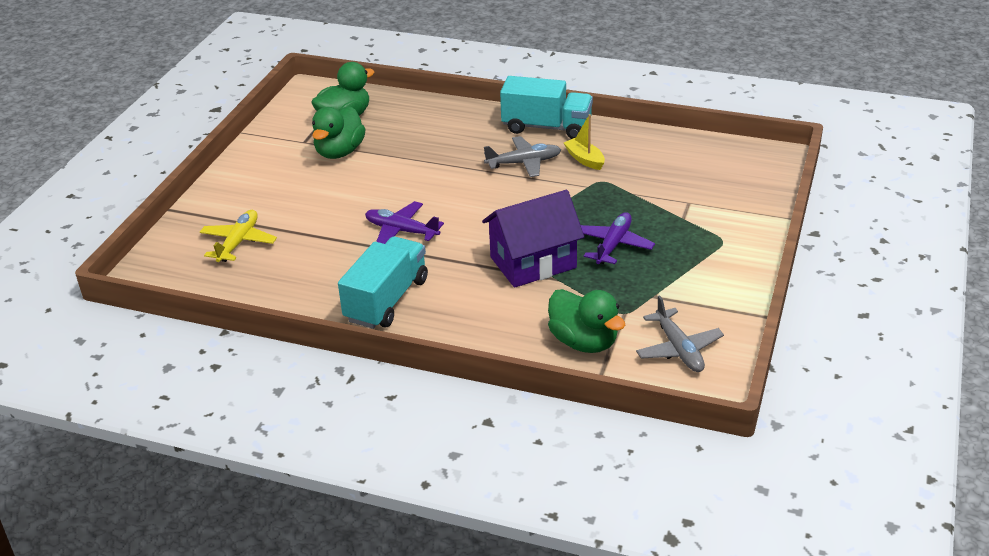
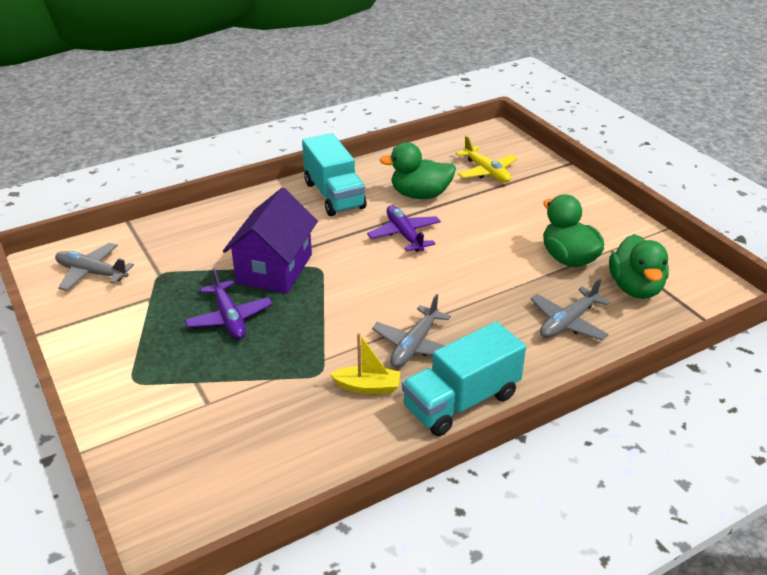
camera: 130 degrees right, 0 degrees up
purple plane [365,201,444,244] -> purple plane turned 90 degrees counterclockwise [367,205,441,252]
green duck [548,289,625,353] -> green duck moved to [379,142,456,199]
none -> grey plane [531,278,610,340]

